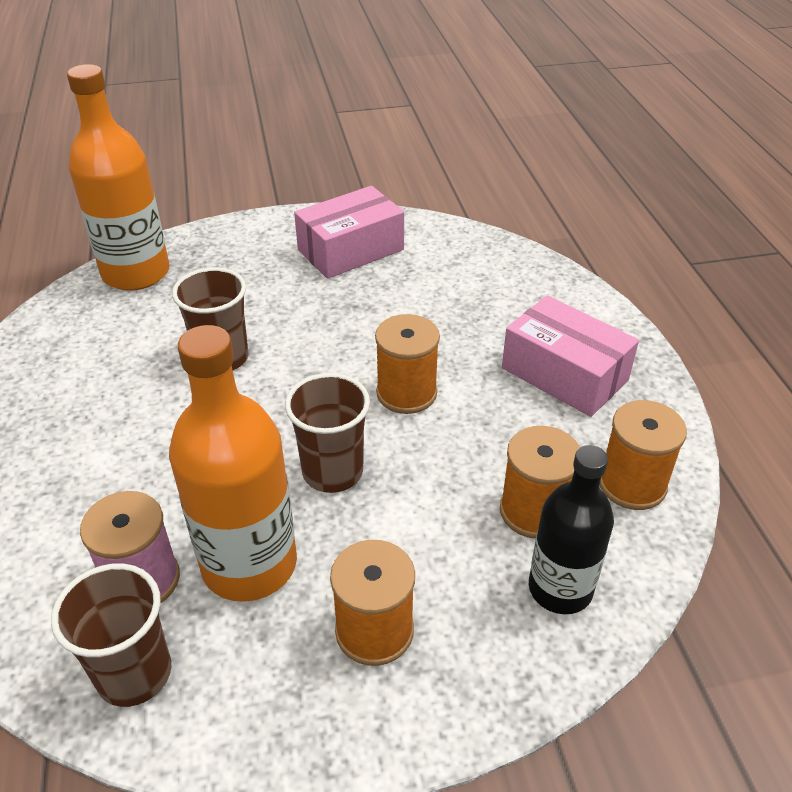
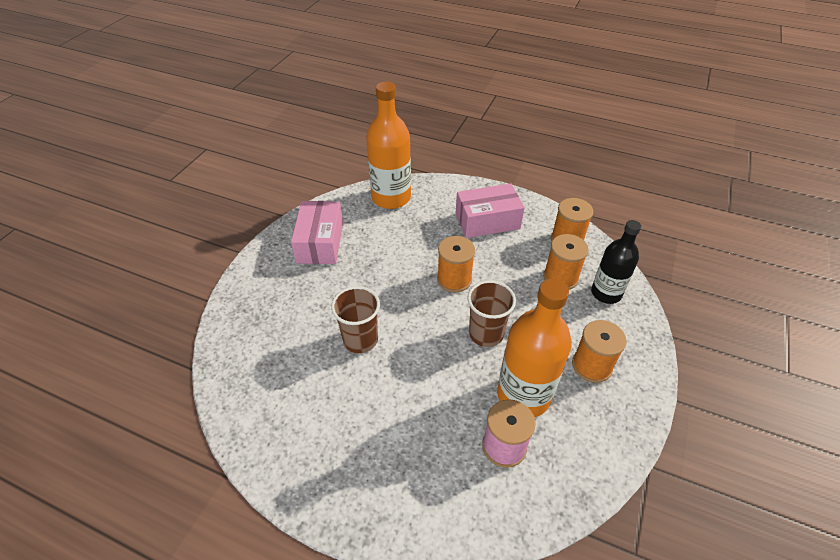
camera: 55 degrees left, 5 degrees up
brown cup [51,563,171,707] -> none
orange bottle [67,64,170,291] -> orange bottle moved to [366,82,411,209]

